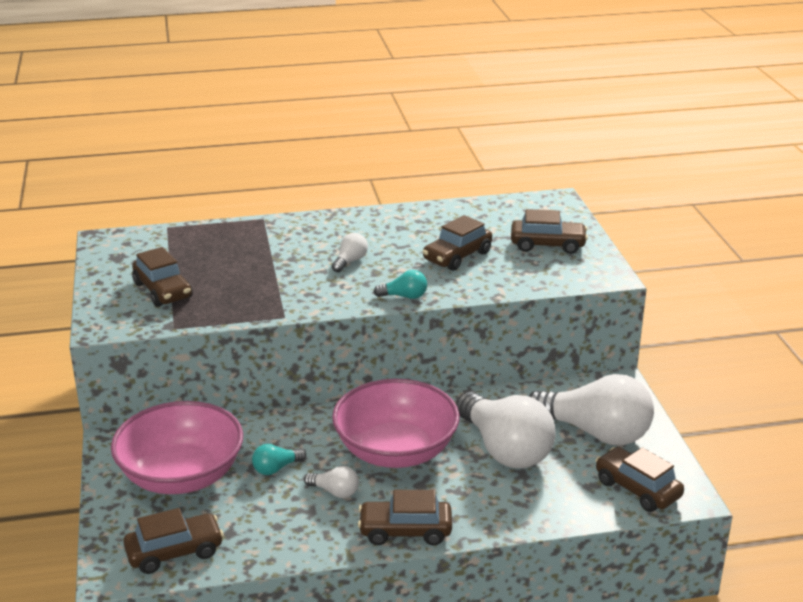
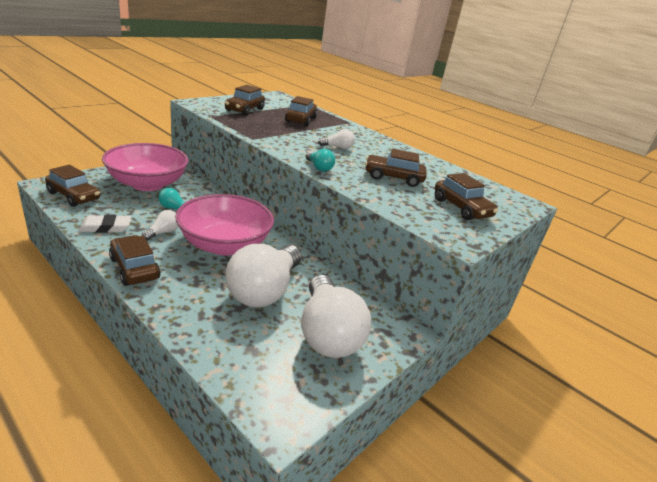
camera: 50 degrees right, 0 degrees up
white light bulb [304,466,359,498] -> white light bulb turned 135 degrees counterclockwise [142,210,179,240]
brown car [595,447,684,512] -> brown car moved to [285,96,317,126]
none -> white eraser [79,215,131,233]

